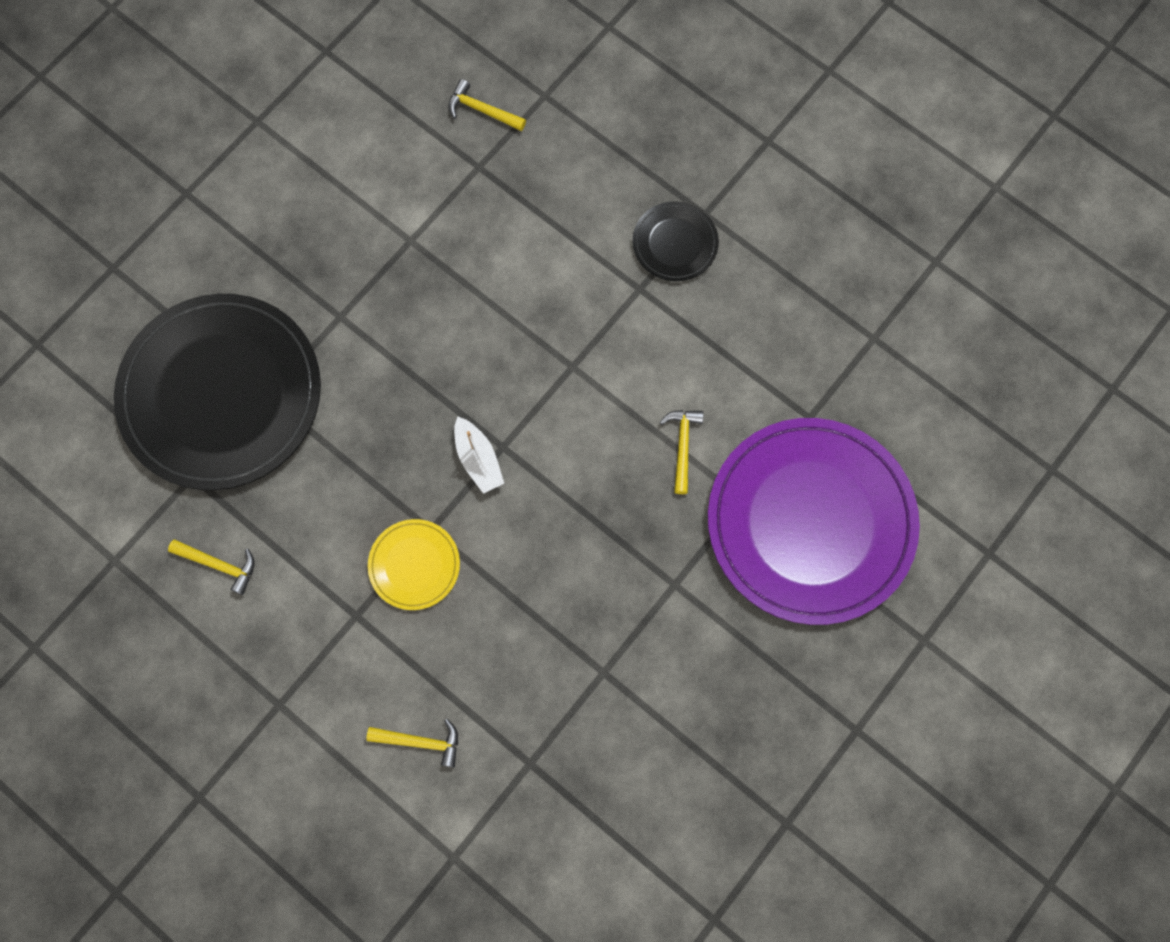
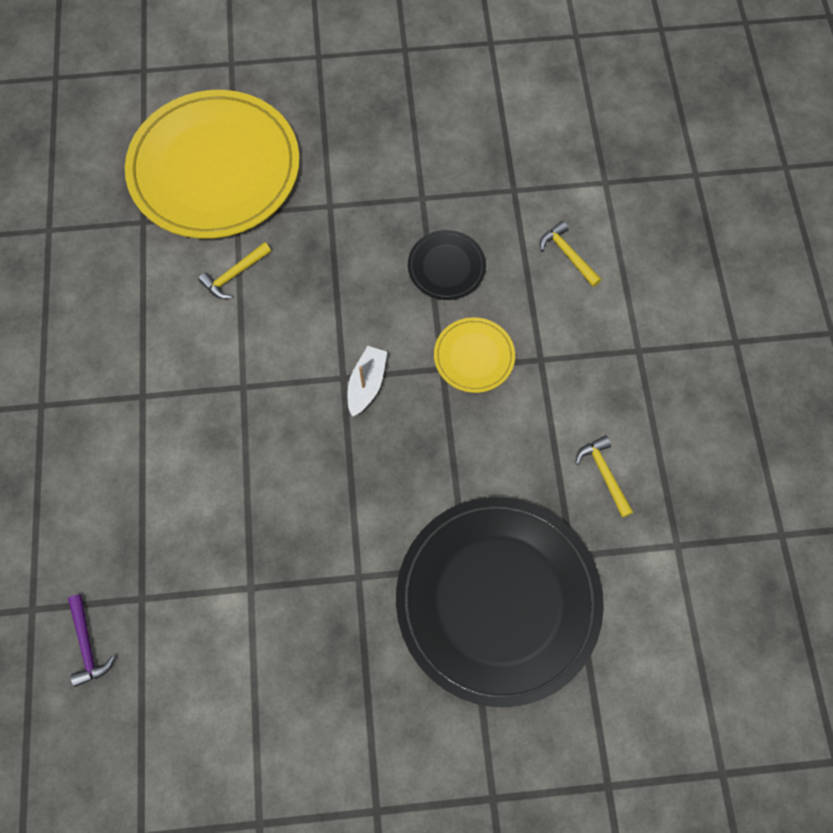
camera: 135 degrees left, 5 degrees down
yellow hammer [448,79,526,131] -> purple hammer [68,594,115,687]
black plate [633,201,719,281] -> black plate moved to [408,230,486,300]
purple plate [708,418,920,625] -> yellow plate [125,90,300,239]

